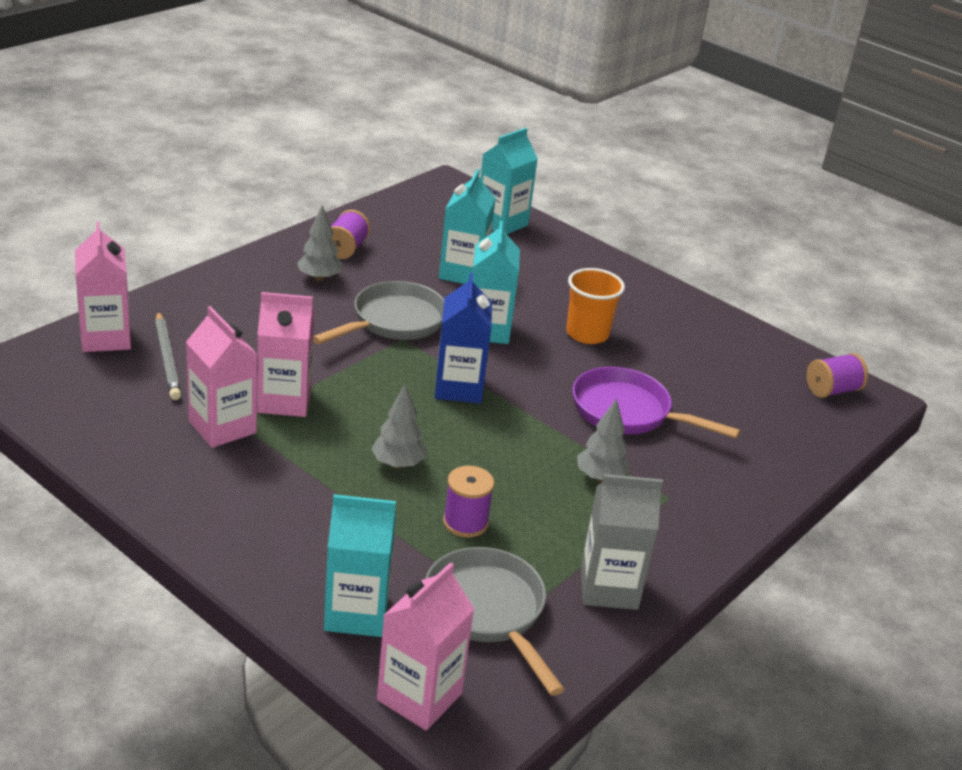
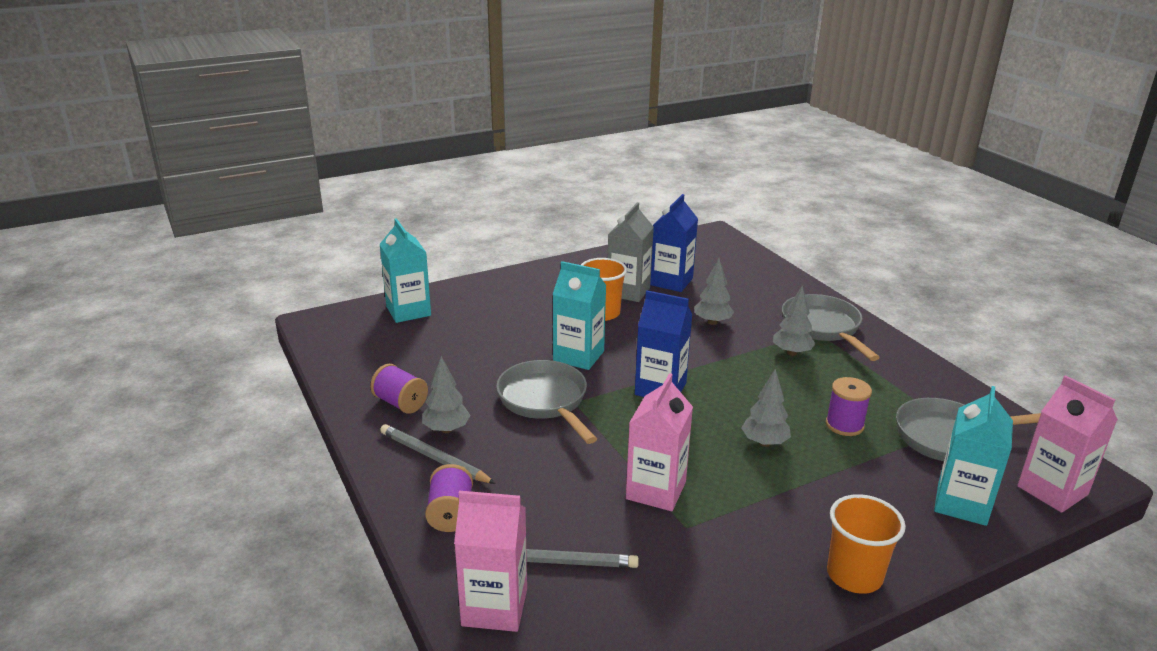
camera: 65 degrees left, 5 degrees down
pink carton [186,306,257,448] -> none
turquoise carton [439,169,496,284] -> none
purple pan [573,367,740,438] -> grey tree [695,258,734,325]
grey carton [581,474,663,610] -> grey carton moved to [608,202,654,302]
purple spool [807,353,868,398] -> purple spool moved to [425,464,473,532]
none -> grey pencil [380,424,496,484]
none -> blue carton [650,194,698,292]
none -> grey pan [782,294,880,361]
none -> orange cup [827,494,906,594]

